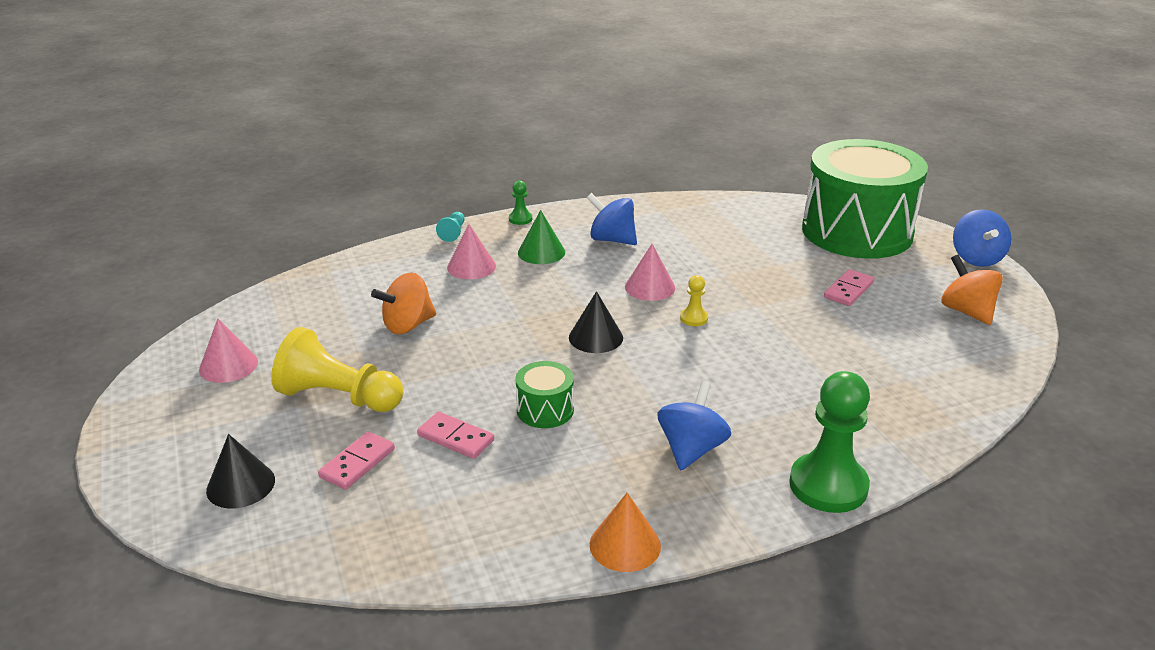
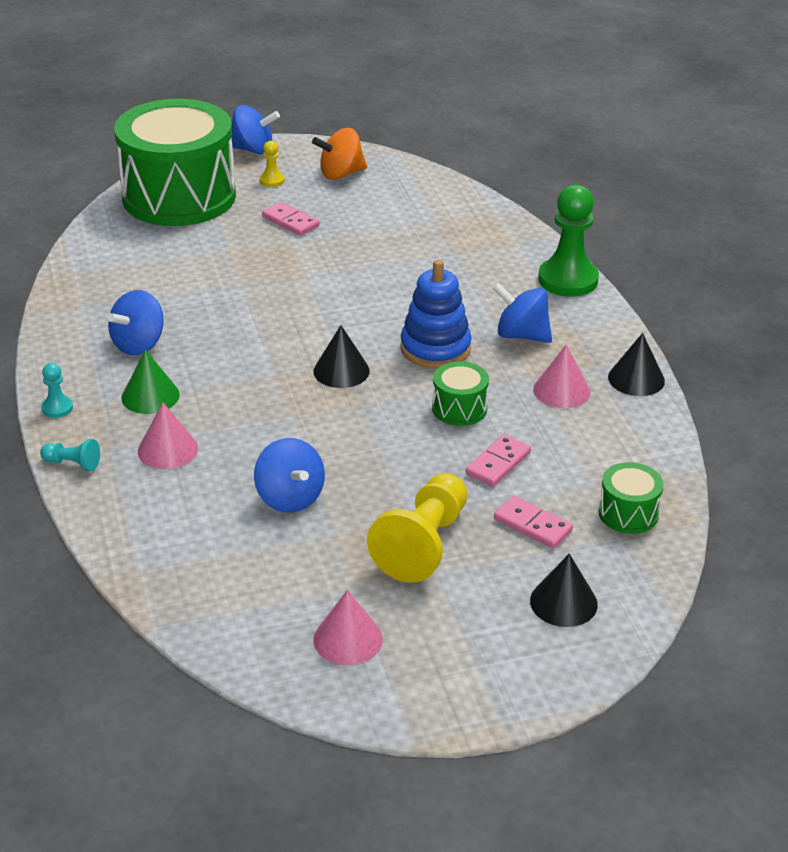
camera: 85 degrees left, 5 degrees up
orange spinning top [371,273,437,334] -> blue spinning top [254,438,325,513]
green pawn [509,181,532,225] -> turquoise pawn [41,363,73,418]
orange cone [590,493,661,572] -> black cone [608,333,665,396]
pink cone [625,244,675,301] -> pink cone moved to [533,344,590,408]
yellow pawn [680,275,708,326] -> yellow pawn moved to [260,141,285,187]
none -> blue stacking toy [400,259,472,369]
none -> green drum [598,462,663,534]

